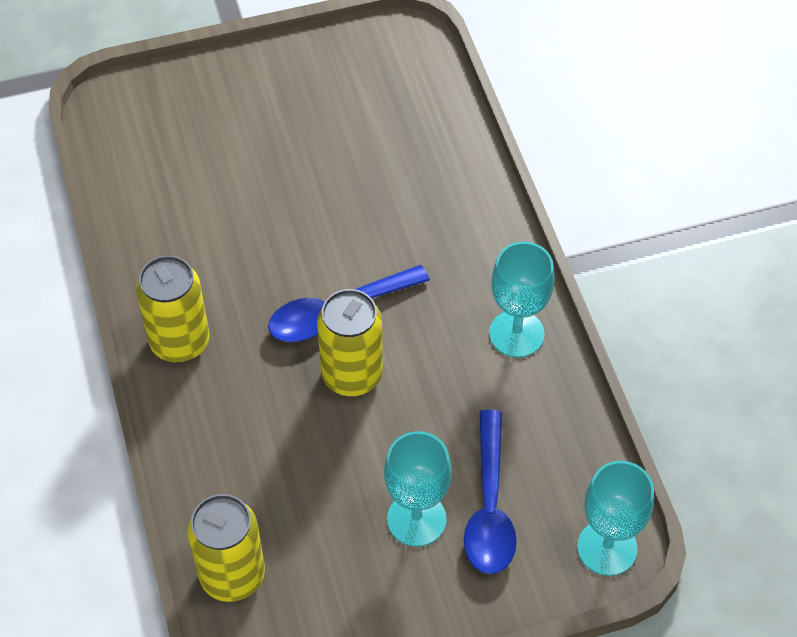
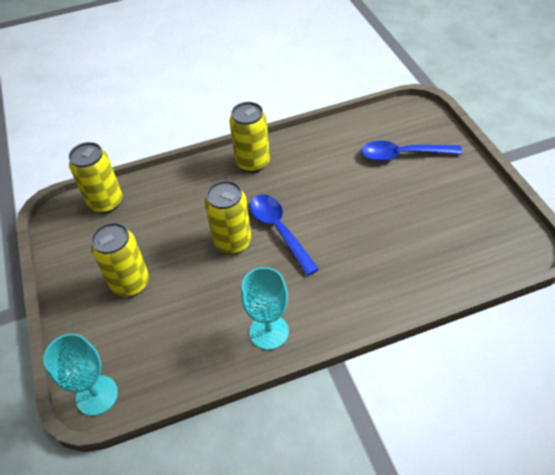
camera: 90 degrees right, 5 degrees down
turquoise goblet [384,431,452,547] -> yellow can [91,222,149,297]
blue spoon [464,410,517,574] -> blue spoon moved to [361,141,462,161]

